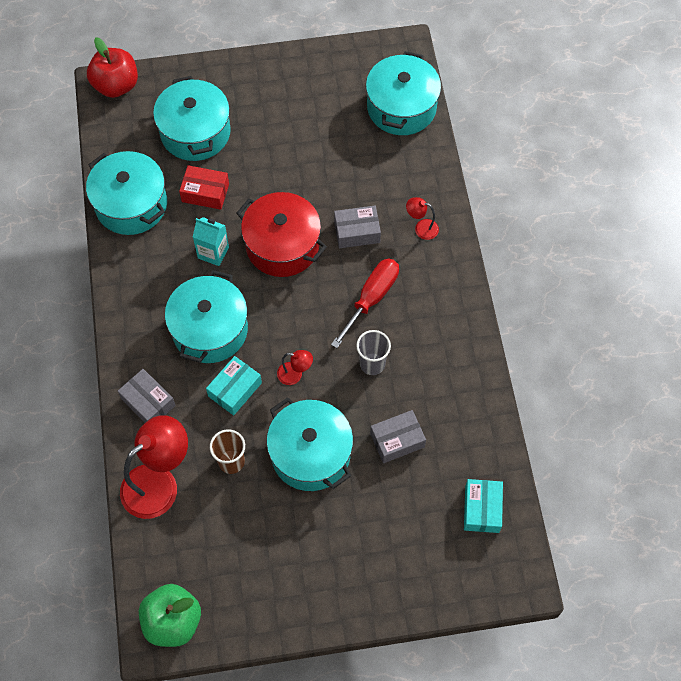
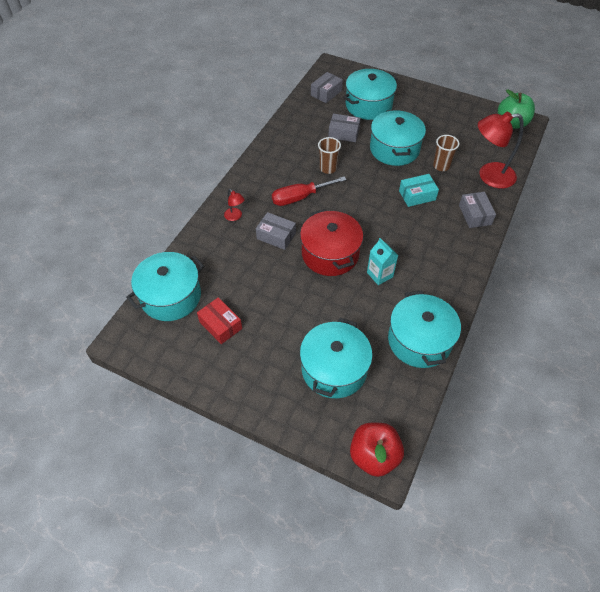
camera: 145 degrees left, 10 degrees down
turquoise pot [165,270,248,363] -> turquoise pot moved to [343,69,398,120]
red box [179,165,229,210] -> red box moved to [197,297,242,344]
red lamp [277,350,313,385] -> none
grey cup [356,330,391,375] -> brown cup [318,137,341,174]
turquoise box [464,479,503,533] -> grey box [311,72,343,103]

